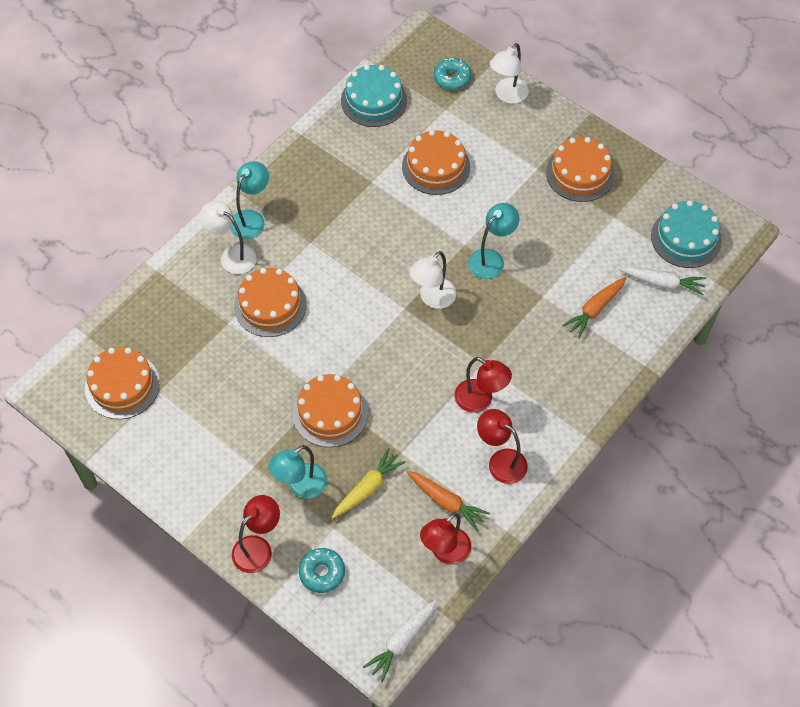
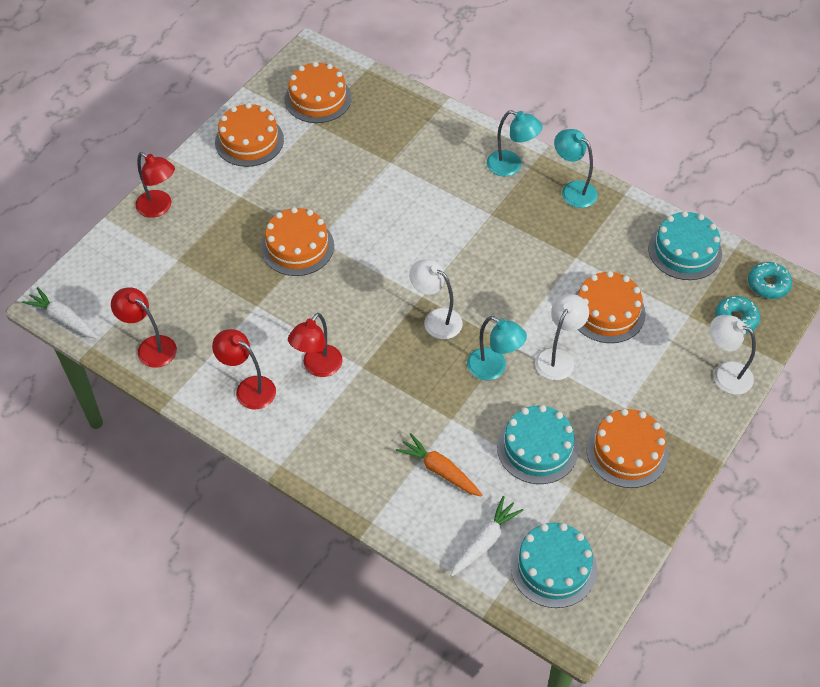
camera: 85 degrees right, 5 degrees down
white lamp [200,201,257,274] -> white lamp moved to [535,294,589,380]
orange cake [234,268,307,337] -> orange cake moved to [215,103,284,167]
turquoise lamp [268,445,327,499] -> turquoise lamp moved to [554,129,598,208]
turquoise donut [299,548,345,593] -> turquoise donut moved to [748,262,792,299]
yellow carrot [332,448,406,518] -> none
orange carrot [407,471,490,531] -> none
red lamp [477,409,528,484] -> red lamp turned 90 degrees counterclockwise [212,329,276,410]
white carrot [619,266,706,296] -> white carrot turned 150 degrees counterclockwise [450,496,524,577]
none -> turquoise cake [497,405,579,484]

